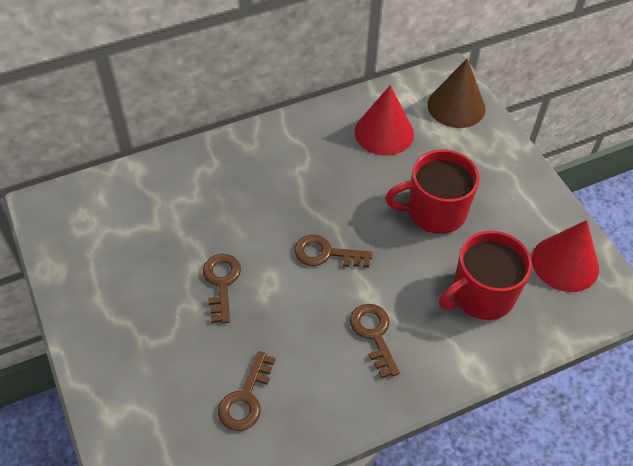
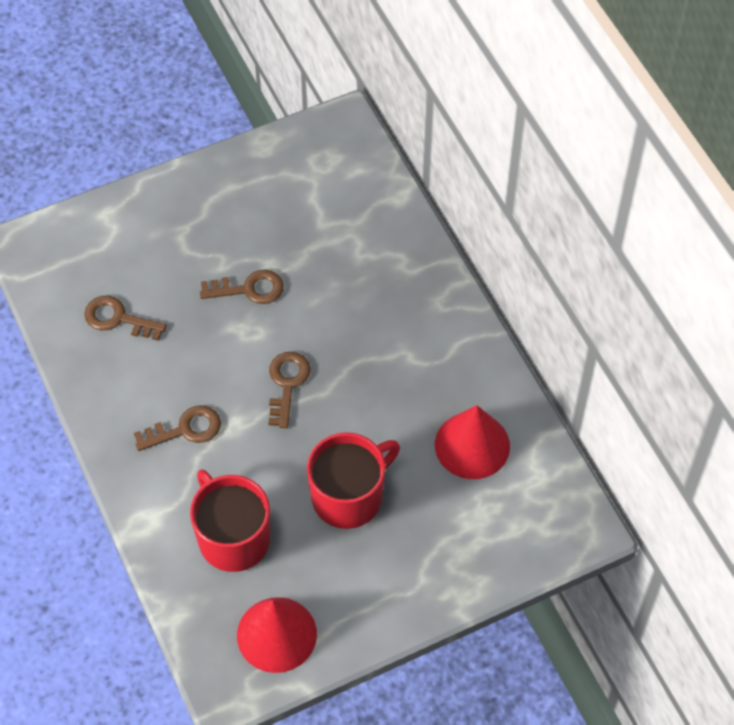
camera: 90 degrees right, 5 degrees up
red mug [385,150,480,234] -> red mug turned 60 degrees clockwise [307,432,400,529]
brown cone [428,59,485,128] -> none

